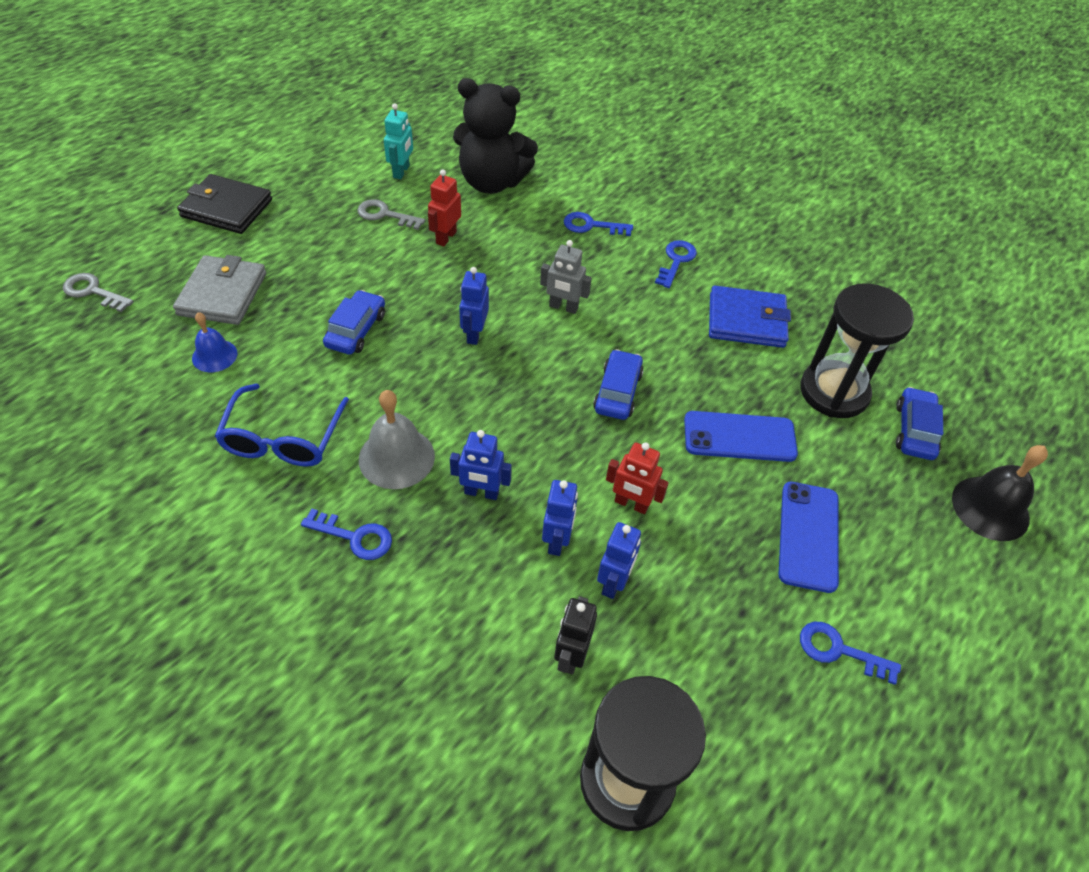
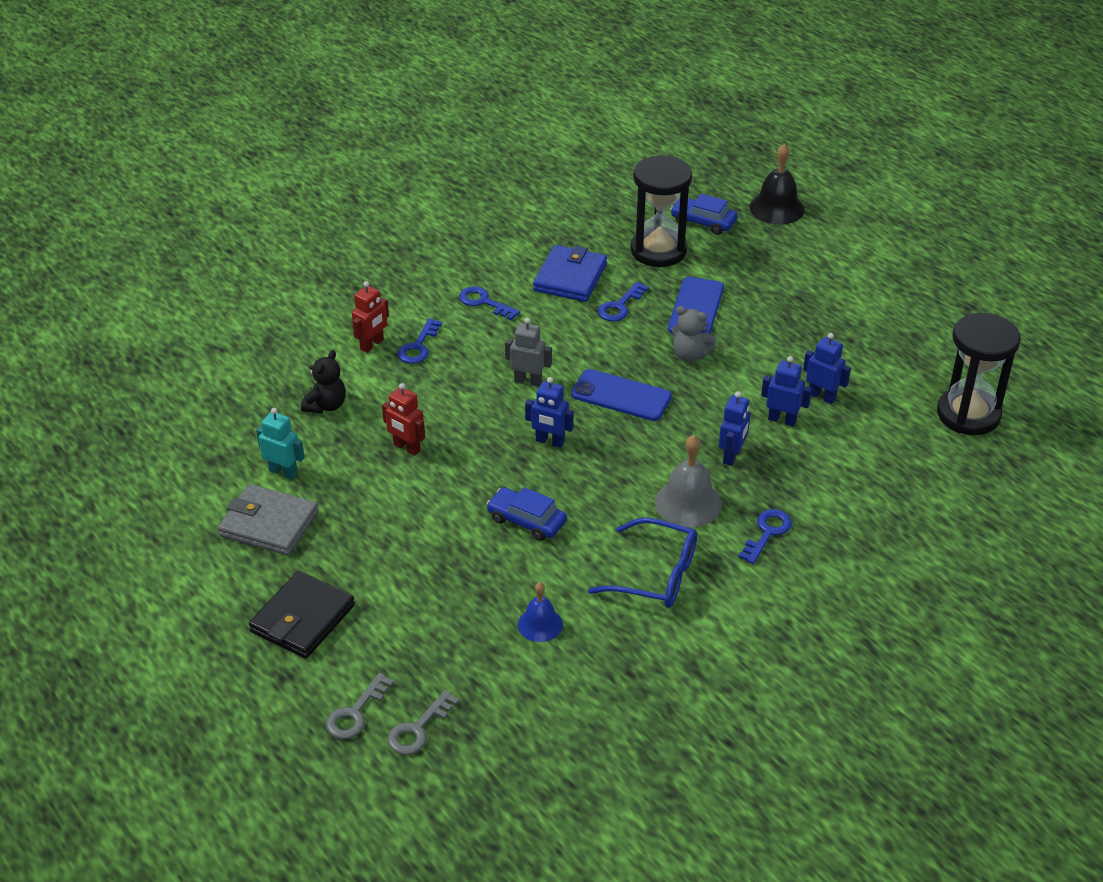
camera: 75 degrees left, 10 degrees down
grey wallet [173,255,266,325] -> grey wallet moved to [218,484,319,555]
grey key [357,200,425,230] -> grey key moved to [326,673,394,739]
black teddy bear [453,78,538,194] -> black teddy bear [301,350,346,414], size x0.52
grey robot [540,240,592,314] -> grey robot turned 105 degrees counterclockwise [505,318,552,387]
black robot [554,596,597,674] -> none
blue car [593,349,644,420] -> none
red robot [606,442,669,514] -> red robot moved to [352,281,389,353]
blue phone [779,482,839,593] -> blue phone moved to [571,369,672,421]
blue key [800,622,901,685] -> blue key moved to [598,282,649,321]
none -> grey teddy bear [672,306,716,362]

